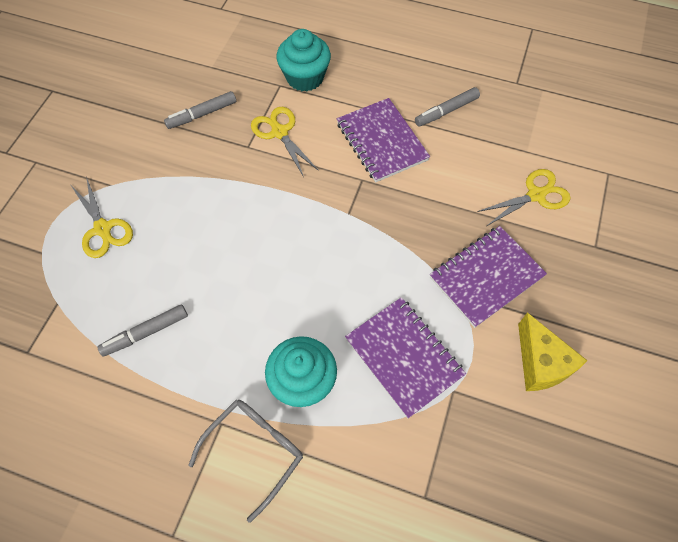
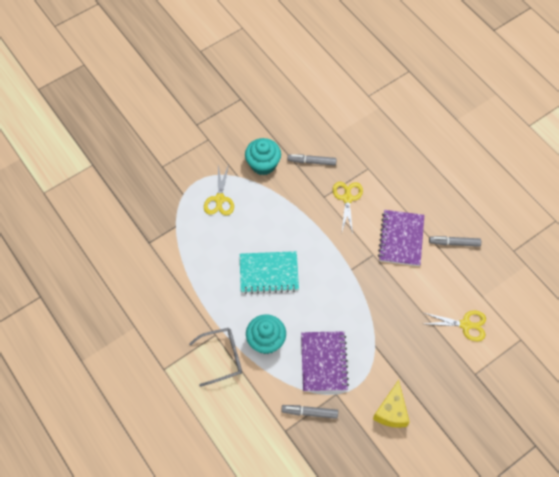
camera: 35 degrees right, 0 degrees up
grey marker [98,304,188,356] -> grey marker moved to [281,405,338,419]
turquoise cupcake [277,29,331,92] -> turquoise cupcake moved to [245,138,281,175]
purple notebook [430,226,547,328] -> none
none -> turquoise notebook [240,251,299,294]

